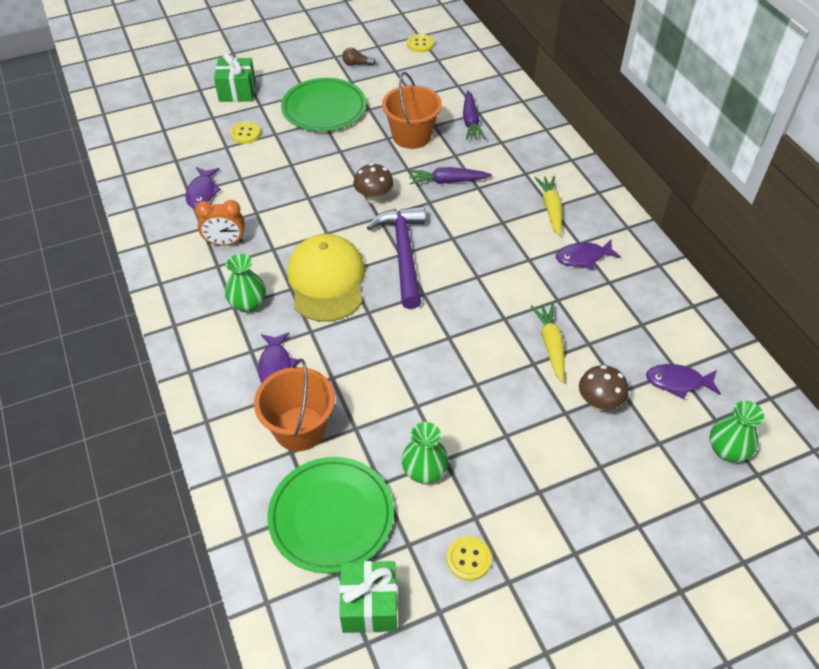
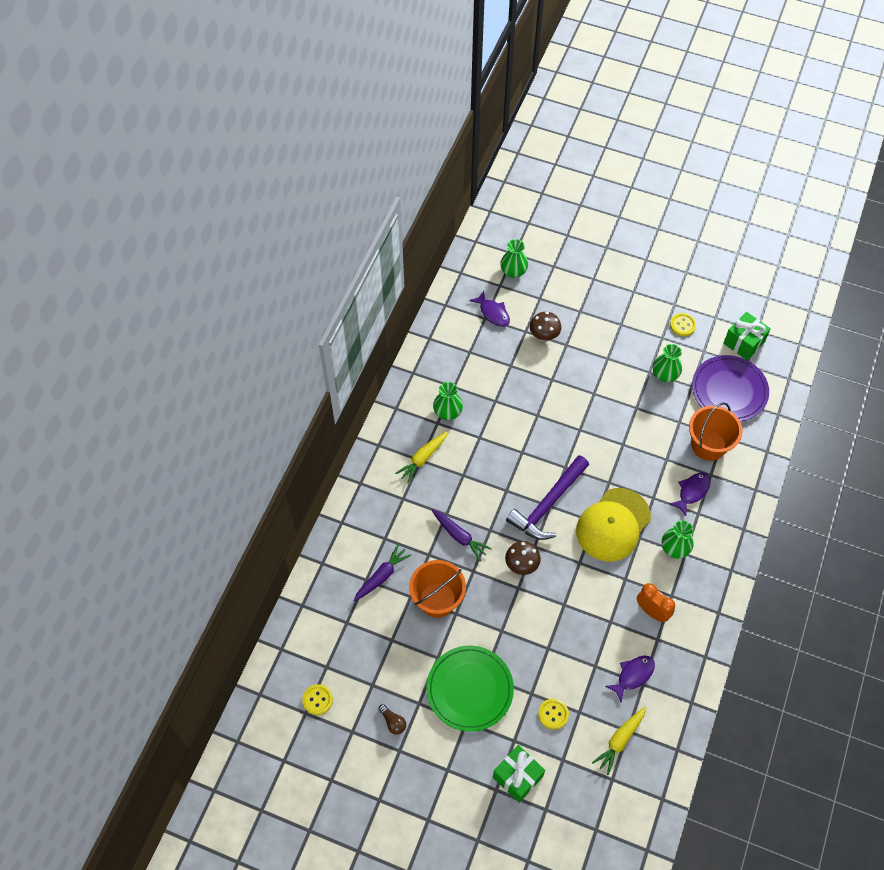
camera: 135 degrees left, 10 degrees up
green plate [267,457,394,573] -> purple plate [692,355,769,422]
yellow carrot [531,303,564,382] -> yellow carrot moved to [592,707,646,775]
purple fish [556,240,621,269] -> green vase [433,382,463,420]

